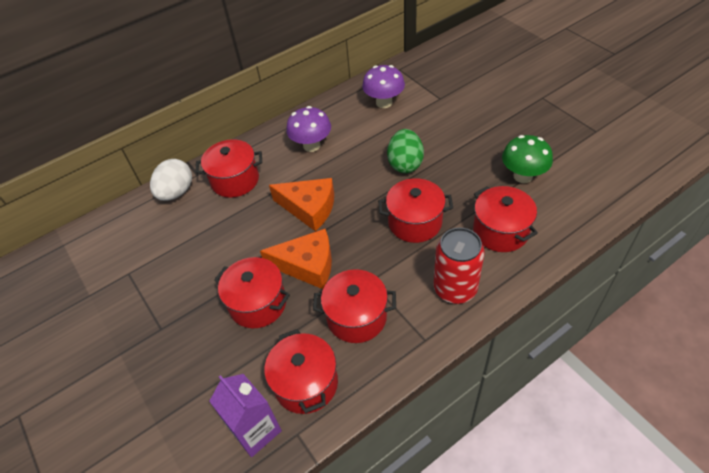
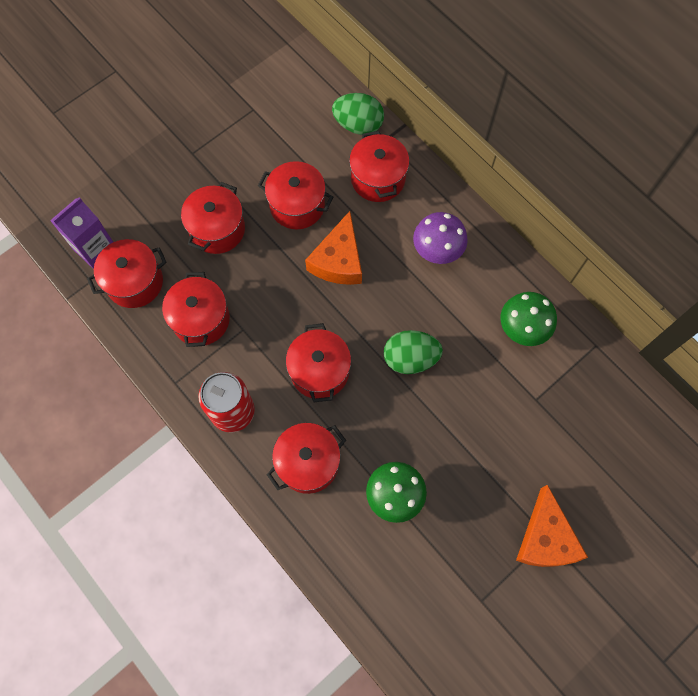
camera: 80 degrees right, 20 degrees up
white egg [150,159,192,201] -> green egg [332,93,384,135]
orange cheese [260,229,332,289] -> orange cheese moved to [516,485,588,567]
purple mushroom [362,65,405,108] -> green mushroom [501,292,557,346]
none -> red pot [258,161,333,229]

